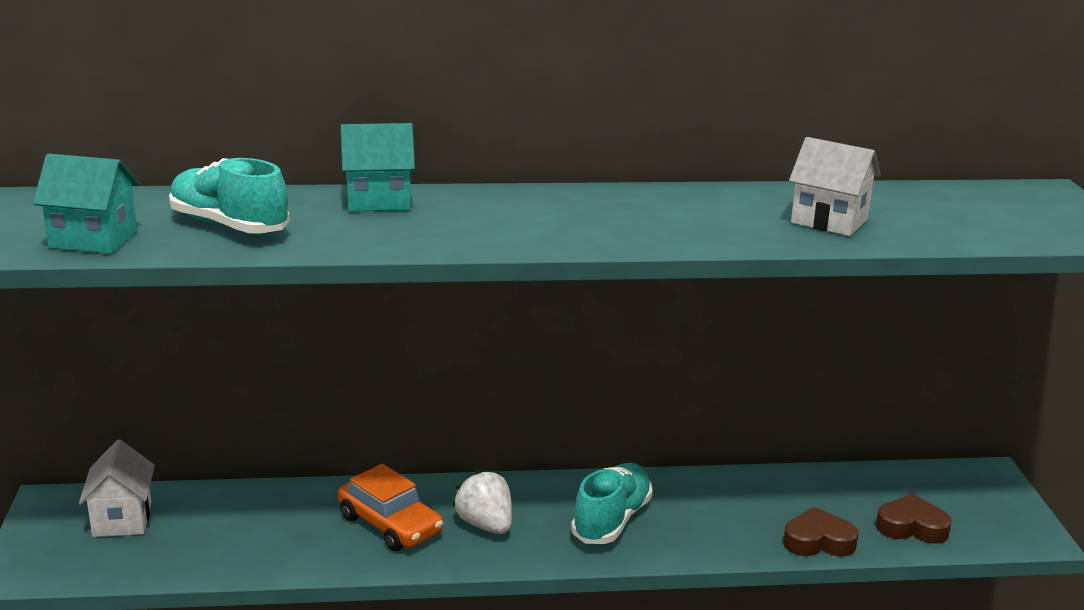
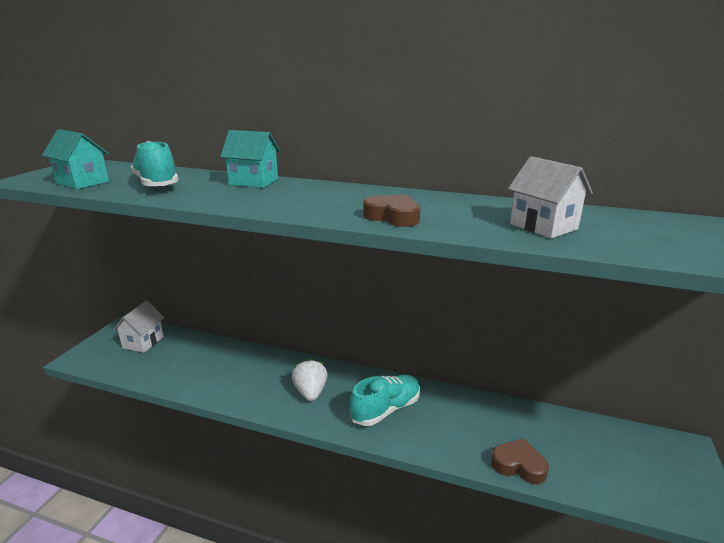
camera: 25 degrees right, 0 degrees up
orange car [338,464,443,551] -> none
brown heart [876,494,952,544] -> brown heart moved to [363,195,420,227]

